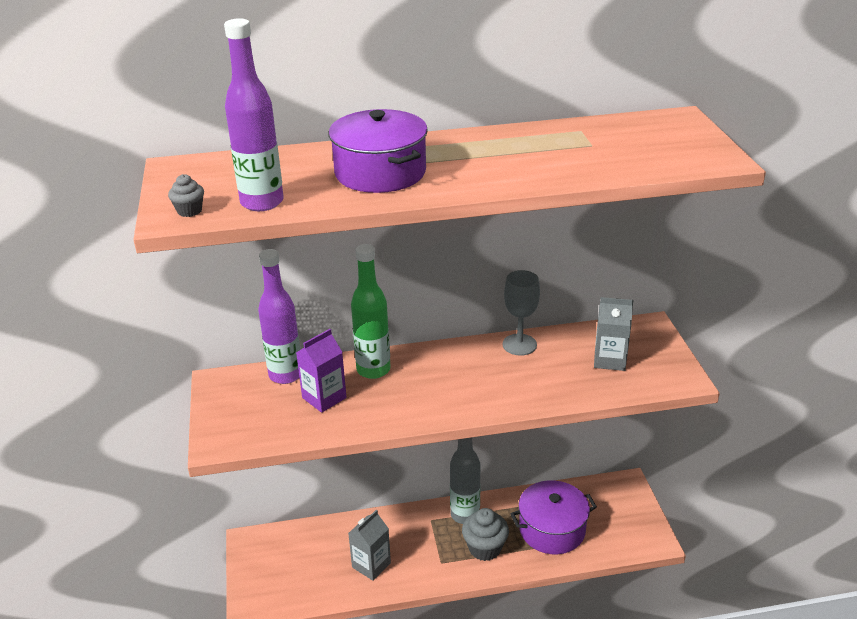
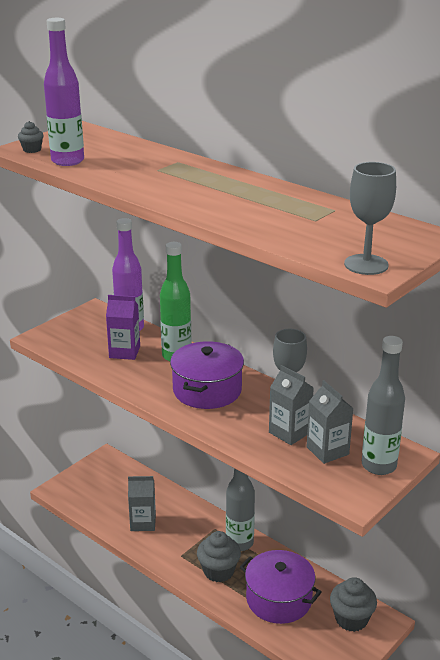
camera: 50 degrees right, 5 degrees down
purple pot [329,109,428,193] -> purple pot moved to [170,341,244,409]
none -> grey carton [269,365,314,445]
none -> grey cupcake [330,577,377,632]
none -> grey goblet [344,162,396,275]
none -> grey bottle [362,336,405,475]

